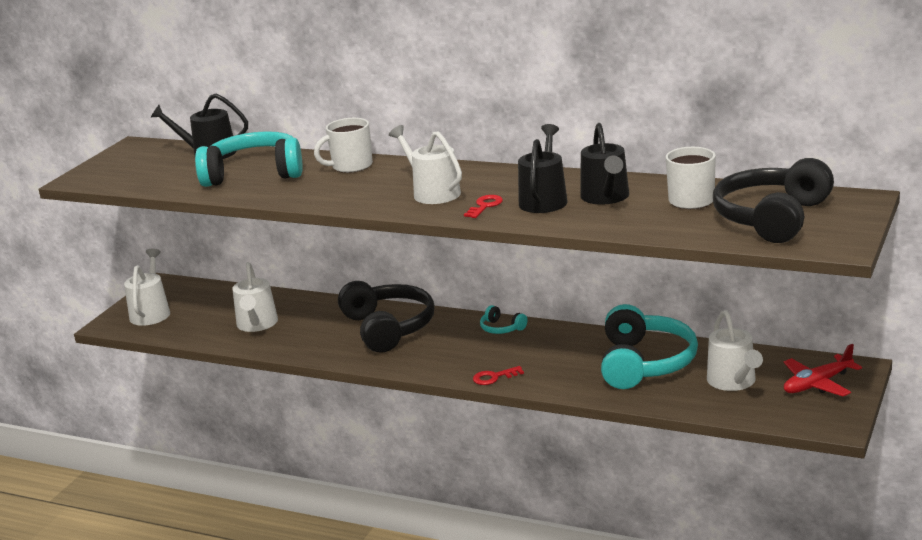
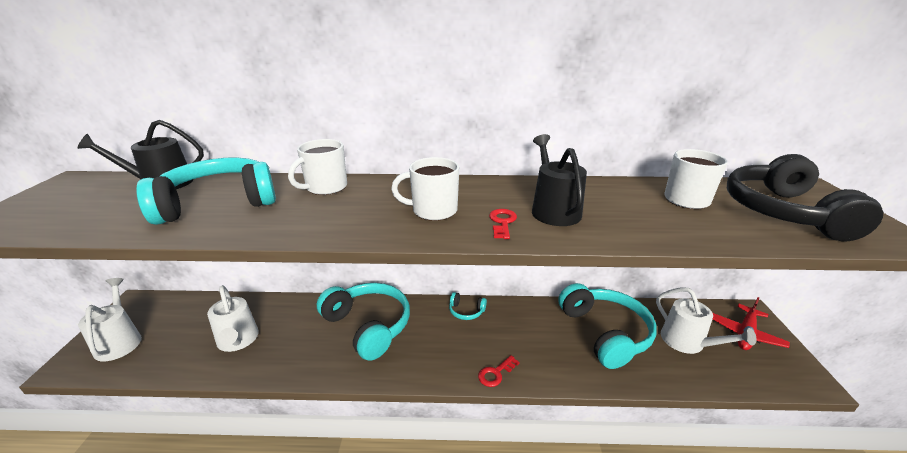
camera: 25 degrees left, 5 degrees up
black headphones [338,281,435,353] -> turquoise headphones [317,283,410,360]
white watering can [389,125,462,204] -> white mug [391,157,459,221]
black watering can [580,123,629,205] -> none

